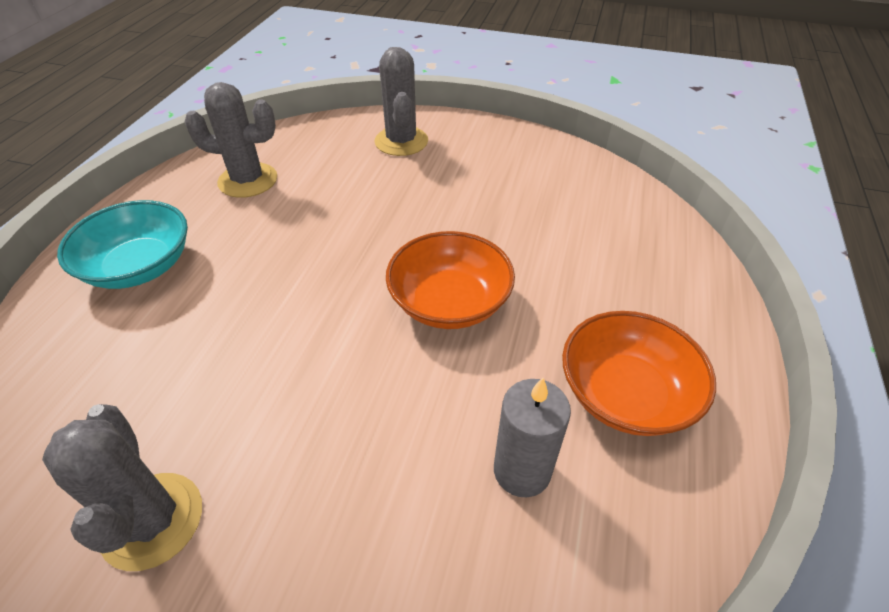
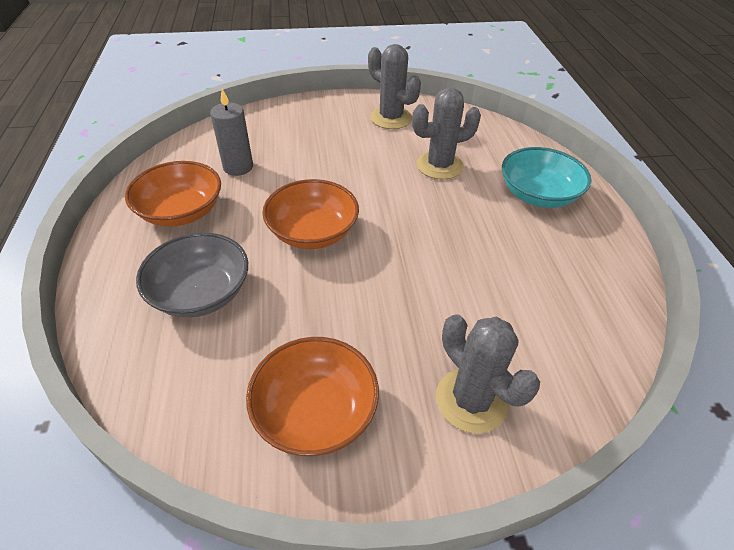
camera: 155 degrees right, 0 degrees up
grey cactus [184,82,277,198] -> grey cactus moved to [412,88,481,180]
none -> grey bowl [136,232,248,317]
none -> orange bowl [246,337,379,456]

